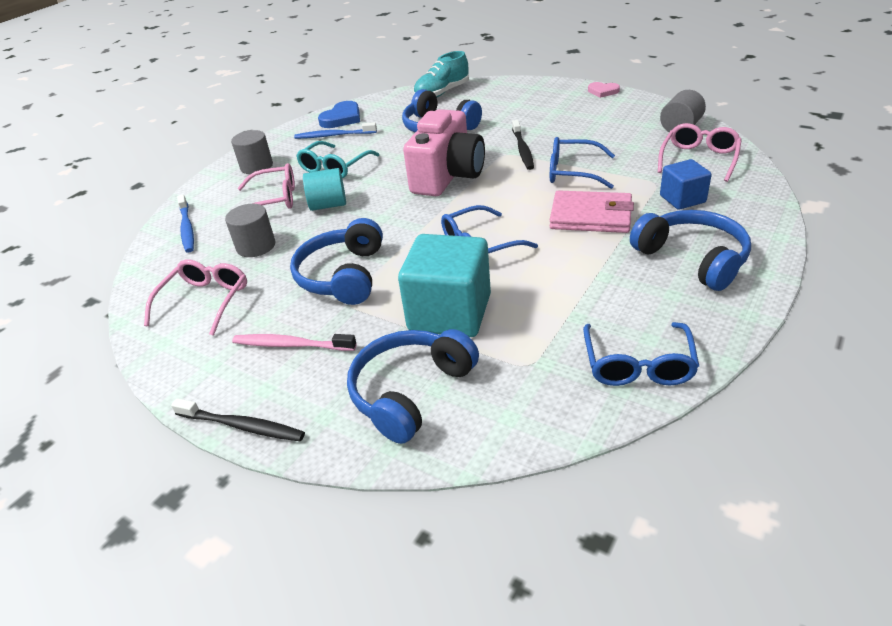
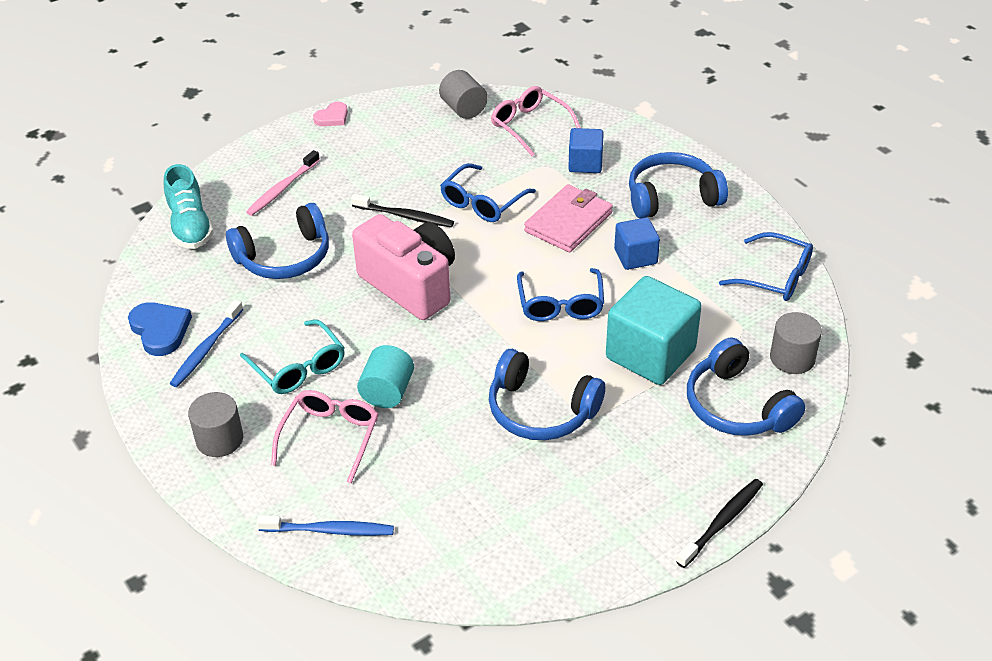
camera: 70 degrees left, 5 degrees up
pink glasses [144,259,247,336] -> none
grey cylinder [225,204,275,257] -> grey cylinder moved to [770,312,822,374]
pink toothbrush [232,334,356,351] -> pink toothbrush moved to [246,150,320,216]
none -> blue cube [614,217,660,270]

